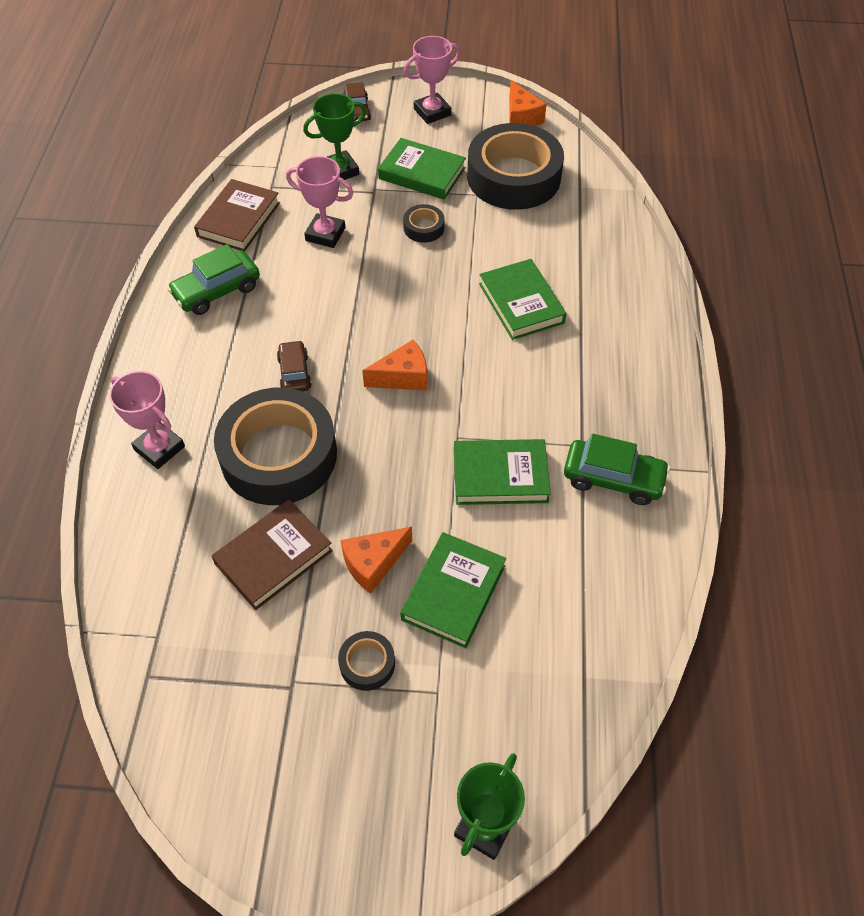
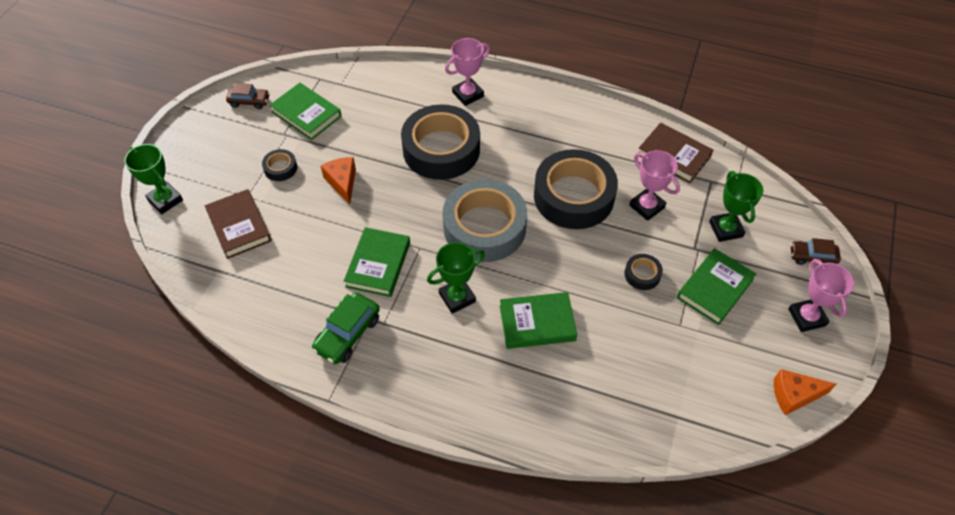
camera: 105 degrees right, 0 degrees up
green car [167,244,260,315] -> none
brown book [211,499,333,610] -> brown book moved to [205,189,272,259]
brown car [277,340,312,392] -> brown car moved to [226,83,270,109]
pink trophy [286,156,354,248] -> pink trophy turned 75 degrees counterclockwise [629,150,680,221]
orange cheese [362,340,427,391] -> grey tape [443,179,527,262]
green book [400,532,506,648] -> green book moved to [270,83,342,140]
black tape [467,123,564,210] -> black tape moved to [534,149,618,229]
none -> green trophy [427,242,485,314]

